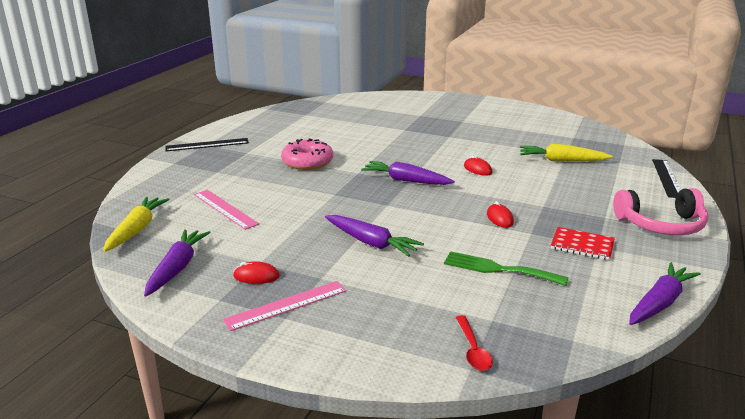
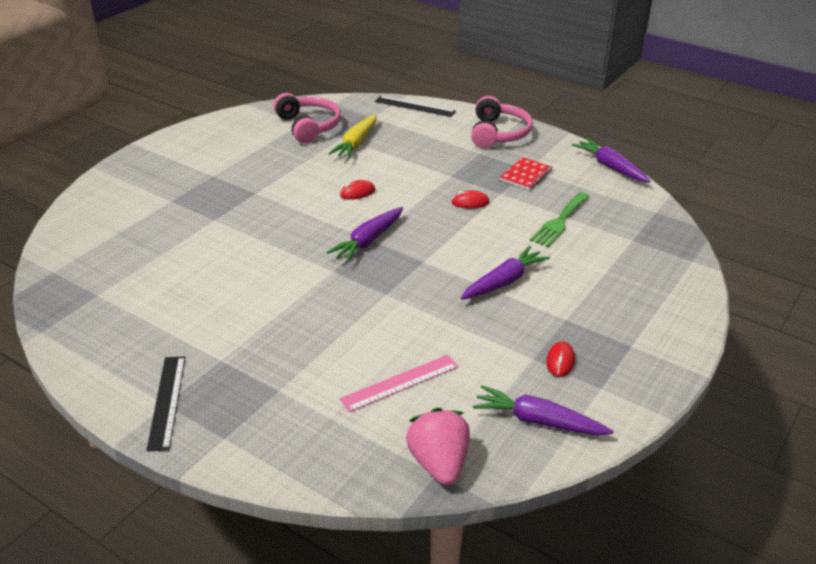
camera: 80 degrees left, 10 degrees up
yellow carrot [103,197,170,252] -> pink strawberry [406,408,470,485]
pink ruler [223,281,347,331] -> none
pink donut [281,138,333,170] -> none
red spoon [456,315,493,371] -> none
none -> pink headphones [273,93,341,143]

